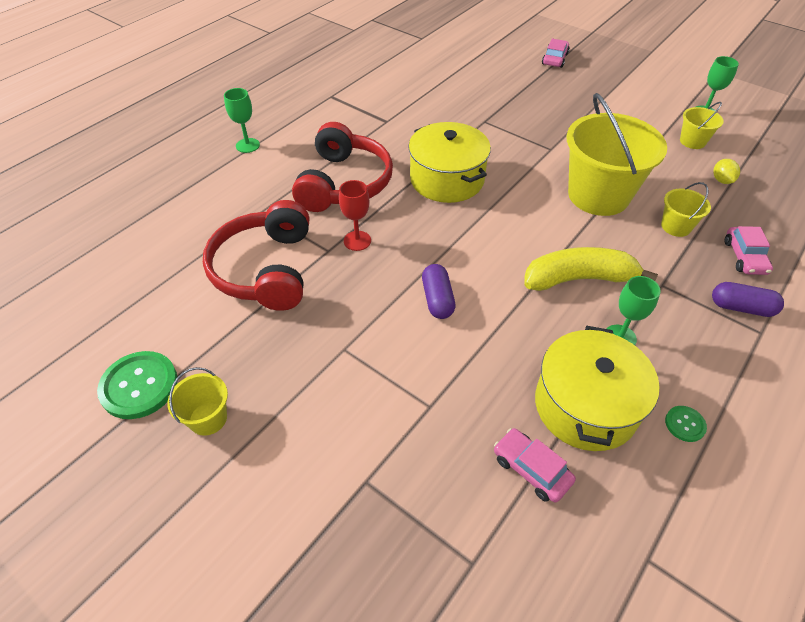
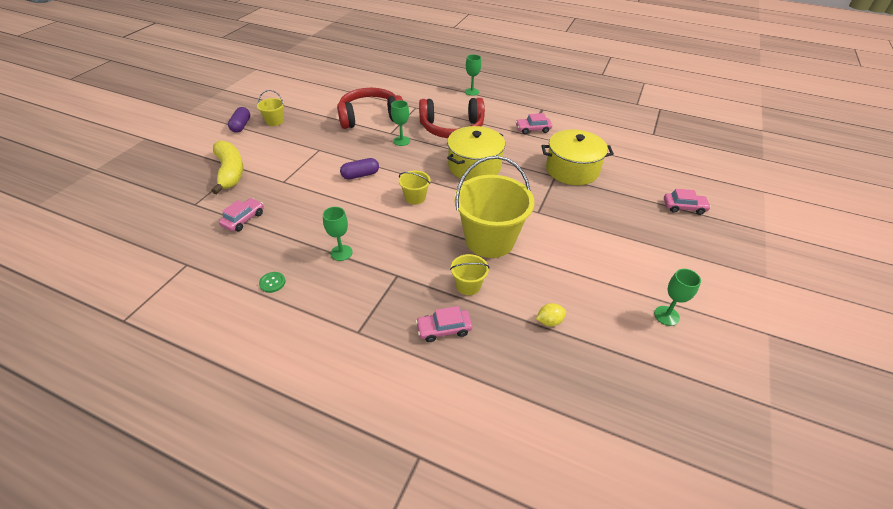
camera: 75 degrees right, 5 degrees down
green button [97,351,177,419] -> none
red goblet [339,180,371,251] -> green goblet [391,100,410,146]
yellow banana [524,247,658,291] -> yellow banana moved to [212,141,243,194]
yellow pot [535,326,660,451] -> yellow pot moved to [541,129,614,185]
yellow bucket [680,102,724,149] -> yellow bucket moved to [399,171,430,204]
purple capsule [712,282,784,317] -> purple capsule moved to [228,107,250,133]
none -> pink car [516,113,552,134]

